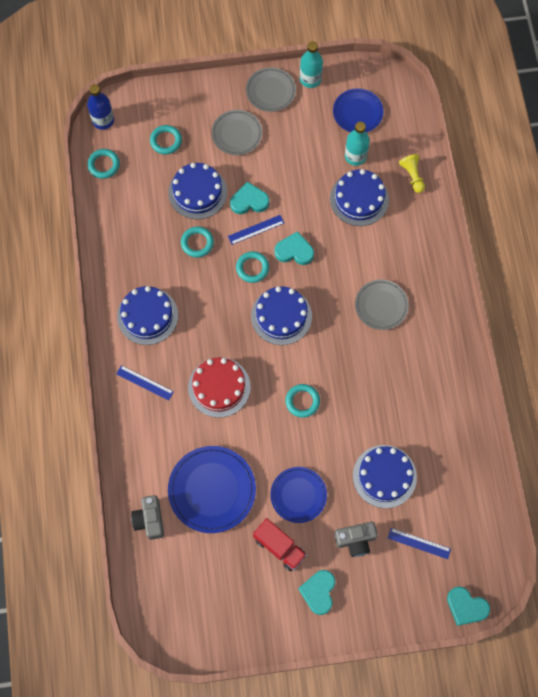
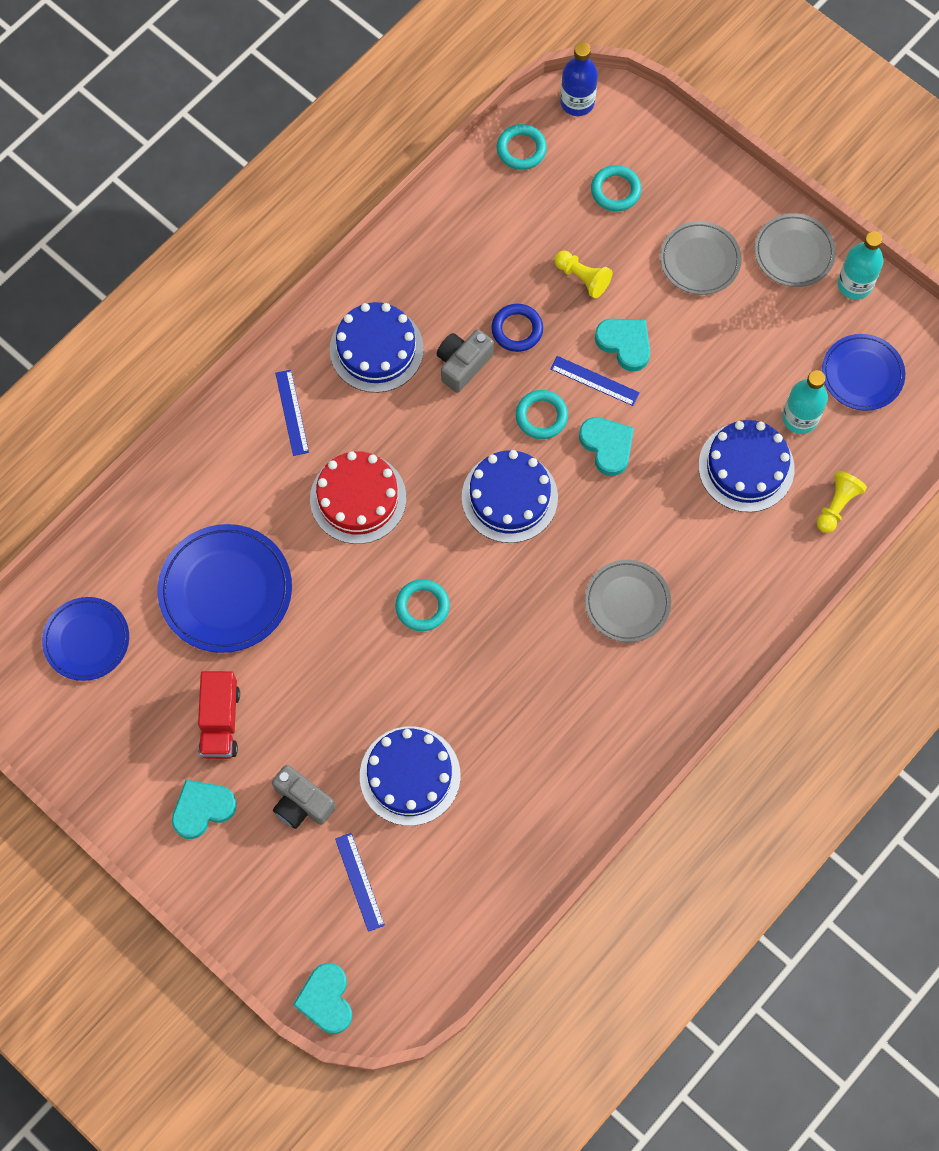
camera: 50 degrees right, 0 degrees up
grey camera [131,495,164,540] -> grey camera moved to [437,329,494,393]
blue cake [168,163,227,219] -> yellow pawn [554,251,612,298]
turquoise ring [181,227,214,257] -> blue ring [491,304,543,352]
blue plate [270,467,327,523] -> blue plate moved to [42,597,129,681]

